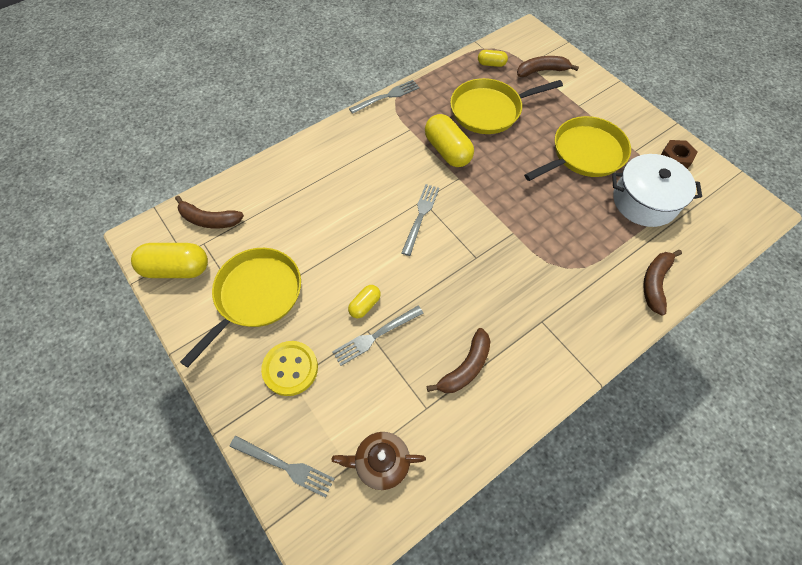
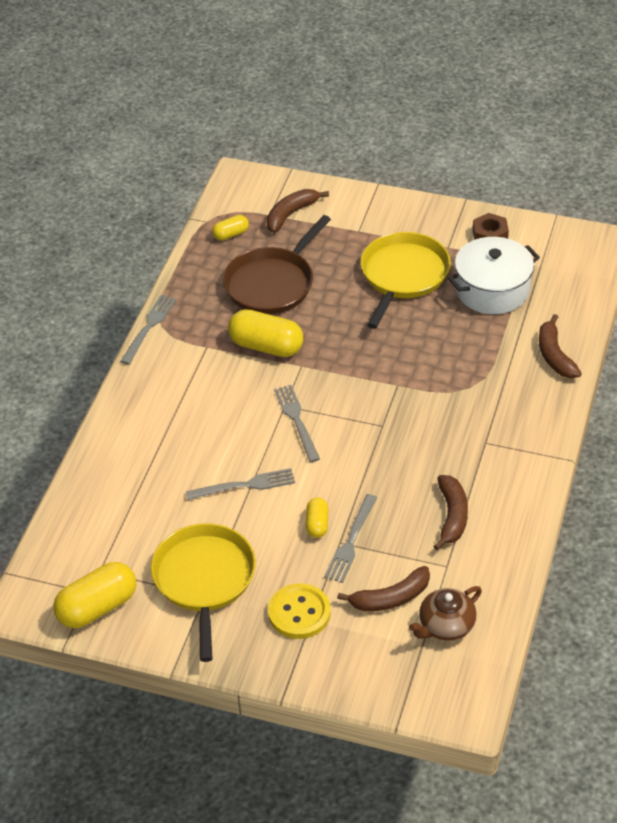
camera: 35 degrees left, 15 degrees down
brown banana [175,196,244,228] -> brown banana moved to [337,566,430,612]
grey fork [230,436,335,498] -> grey fork moved to [186,468,295,500]
yellow pan [450,78,563,134] -> brown pan [223,215,331,314]

